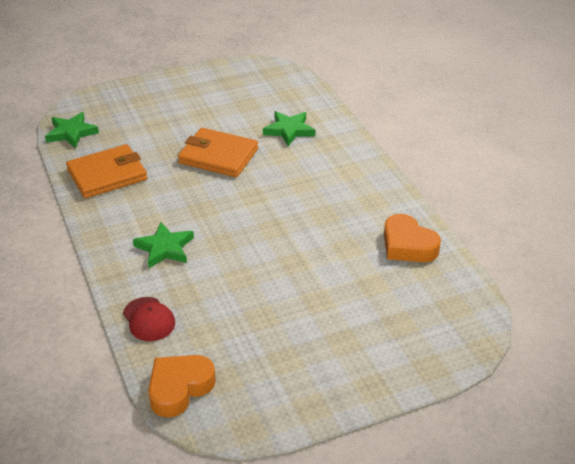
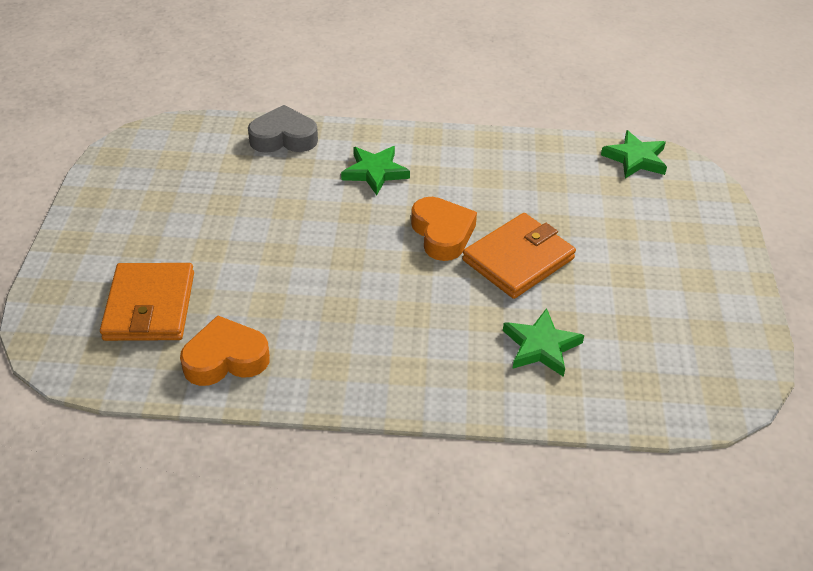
camera: 115 degrees right, 5 degrees up
orange wallet [66,144,148,198] -> orange wallet moved to [100,263,194,341]
red cap [123,297,175,341] -> grey heart [248,105,318,153]
orange heart [148,355,216,418] -> orange heart moved to [411,197,477,261]

